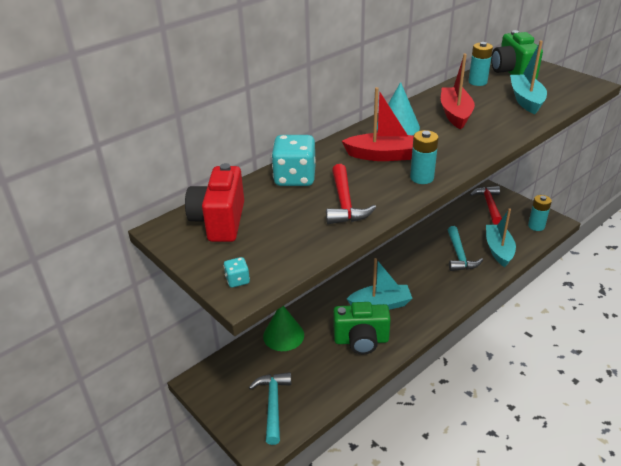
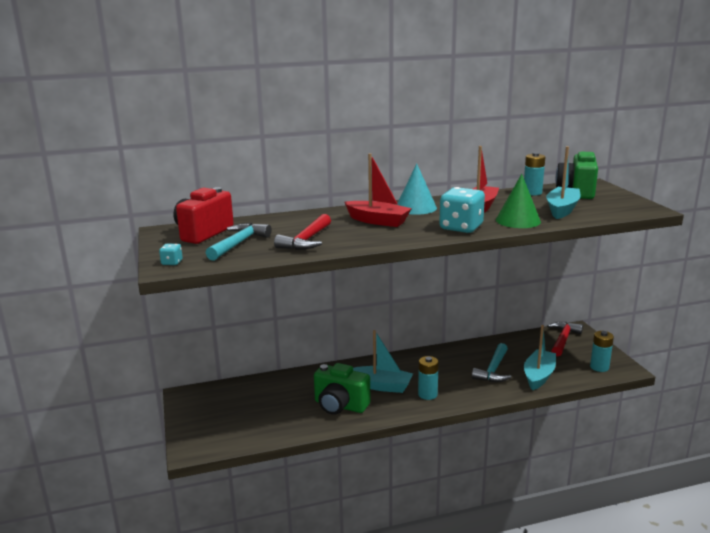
camera: 25 degrees right, 15 degrees down
turquoise hammer [249,372,291,445] -> turquoise hammer moved to [206,223,272,261]
green cone [263,306,304,351] -> green cone moved to [496,174,541,228]
turquoise dice [271,135,316,186] -> turquoise dice moved to [439,187,485,233]
turquoise battery [410,130,439,184] -> turquoise battery moved to [418,356,439,400]

